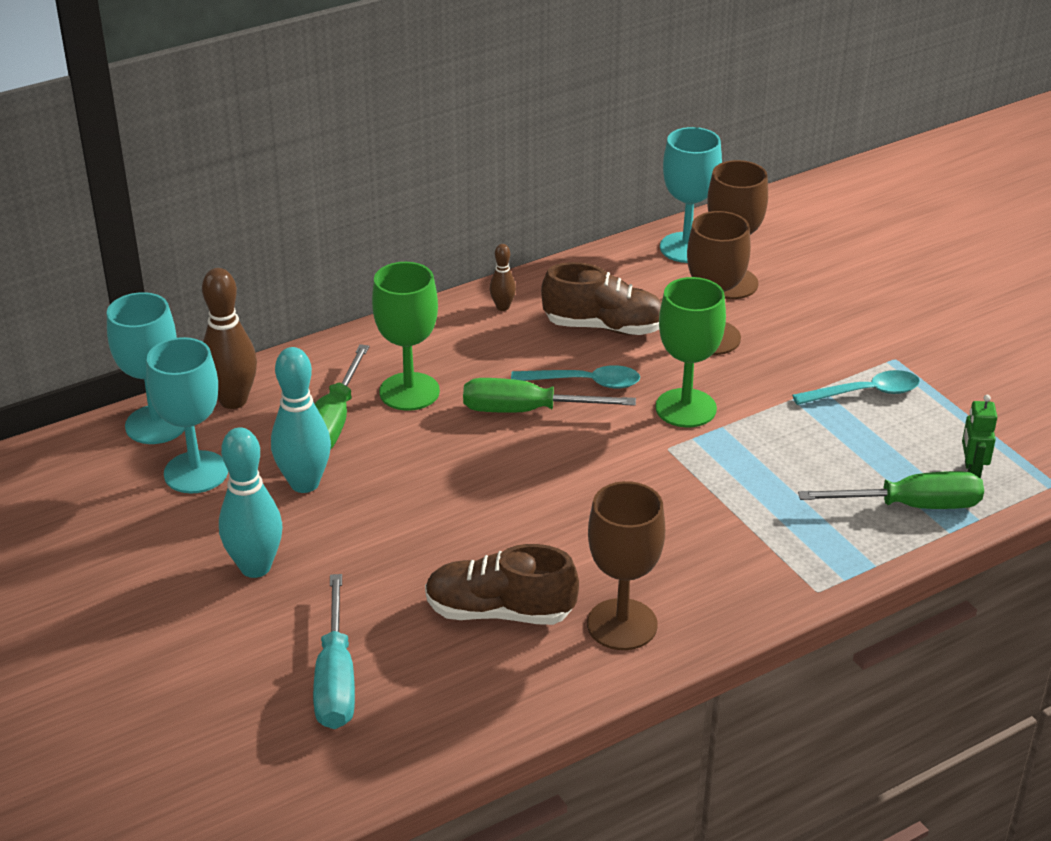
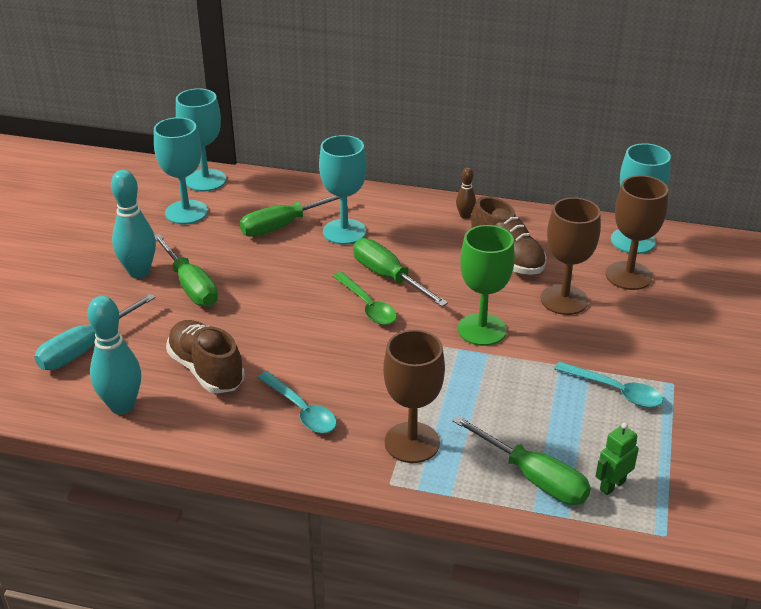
camera: 45 degrees right, 0 degrees up
brown bowling pin [202,268,257,409] -> none
turquoise bowling pin [271,347,331,493] -> turquoise bowling pin moved to [87,296,141,415]
green goblet [372,262,440,411] -> turquoise goblet [319,135,367,245]
turquoise spoon [511,365,640,389] -> turquoise spoon moved to [258,371,337,433]
brown goblet [587,481,665,650] -> brown goblet moved to [383,330,445,463]
none -> green screwdriver [154,234,218,307]
none -> green spoon [333,272,397,325]

